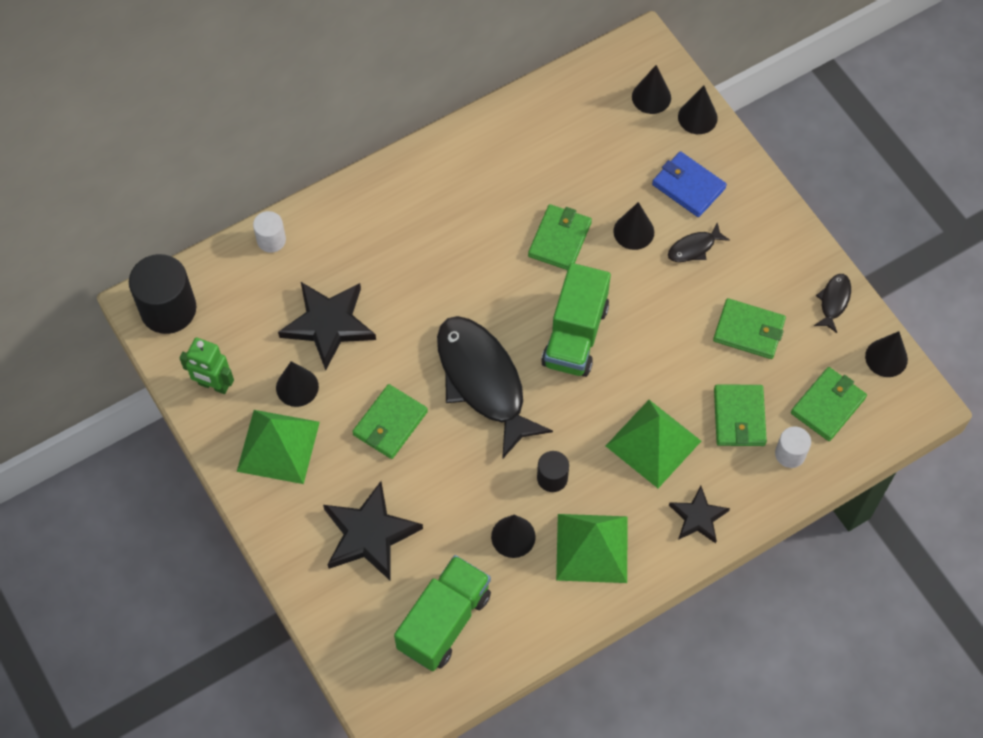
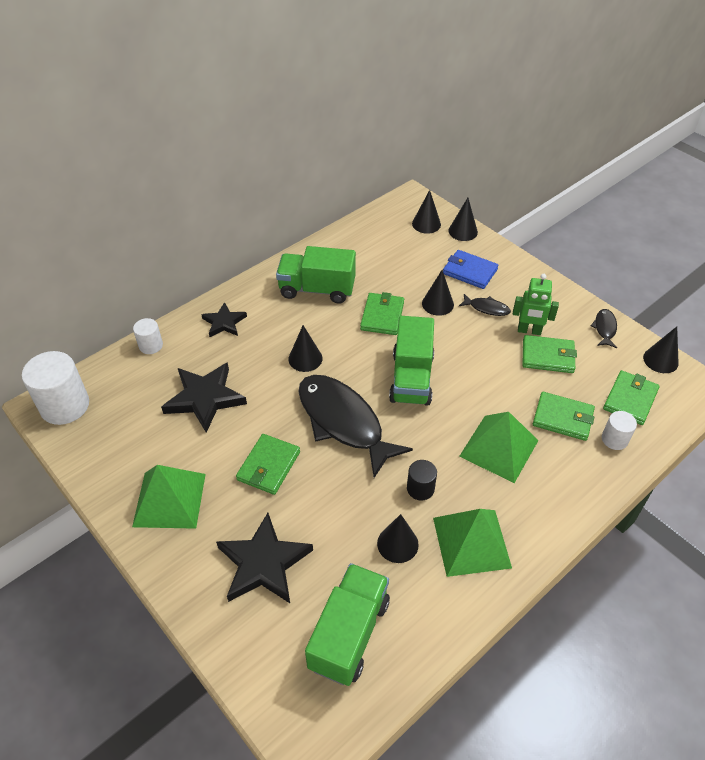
camera: 10 degrees left, 15 degrees down
black cylinder [129,254,196,334] -> white cylinder [22,351,89,425]
green robot [179,338,234,394] -> green robot moved to [513,274,559,335]
black cone [276,361,319,407] -> black cone moved to [288,325,323,372]
black fish [668,222,730,262] -> black fish turned 120 degrees counterclockwise [459,294,511,316]
black star [669,486,730,543] -> black star moved to [201,302,247,337]
green wallet [714,384,767,446] -> green wallet turned 60 degrees counterclockwise [533,392,595,441]
none -> green truck [276,246,356,304]

